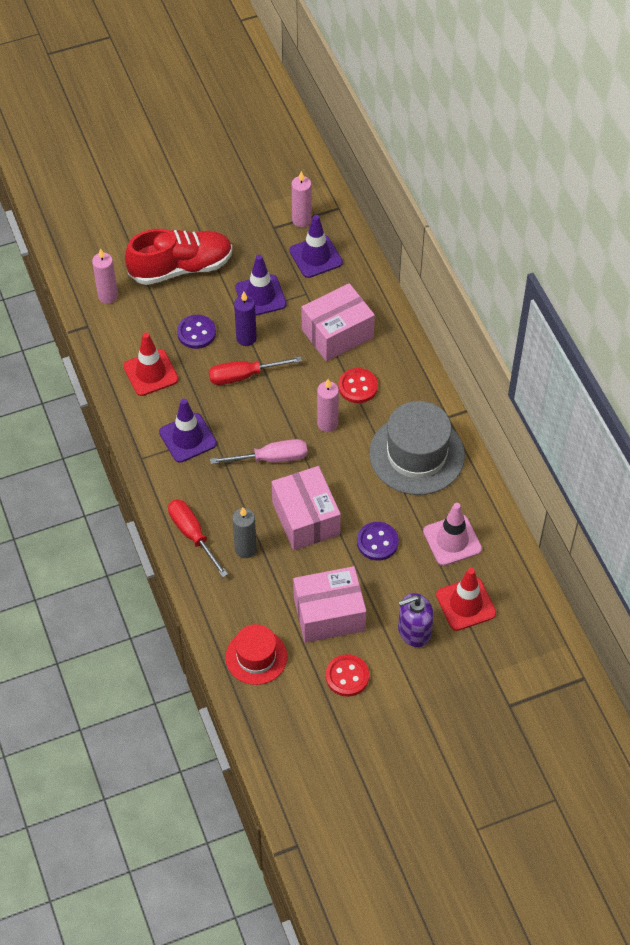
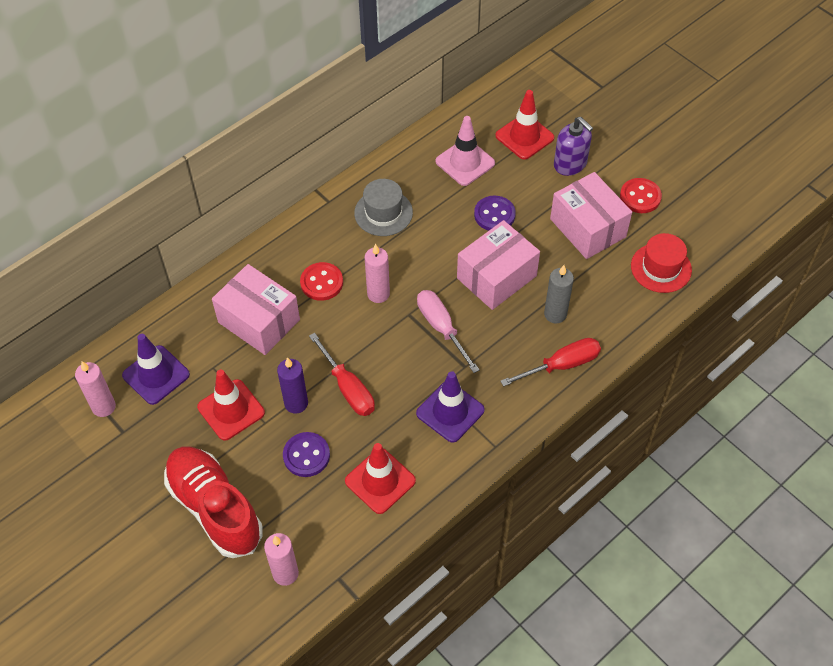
camera: 110 degrees left, 0 degrees up
red screwdriver [168,499,228,577] -> red screwdriver turned 150 degrees counterclockwise [500,338,601,387]
purple traffic cone [235,255,287,316] -> red traffic cone [197,370,265,440]
grey hat [369,401,465,495] -> grey hat [354,179,413,236], size x0.60

